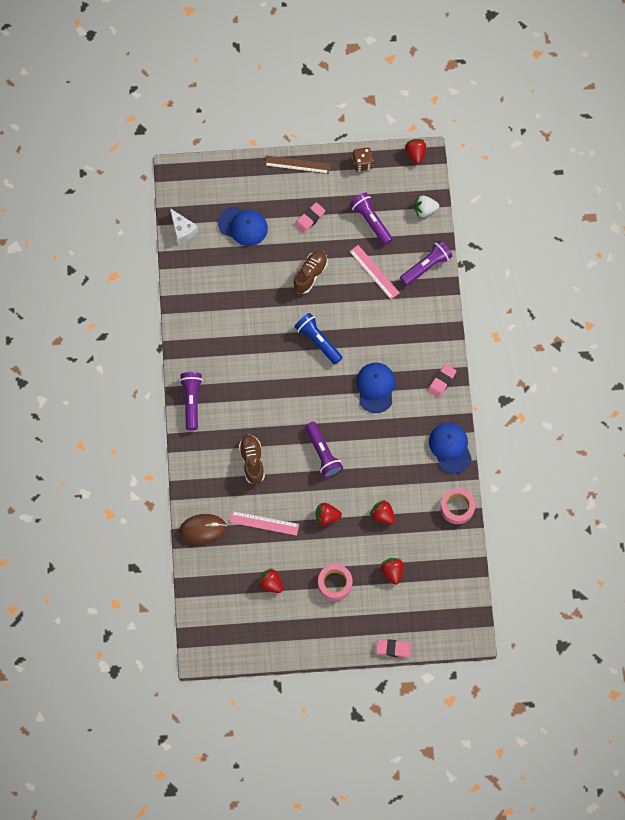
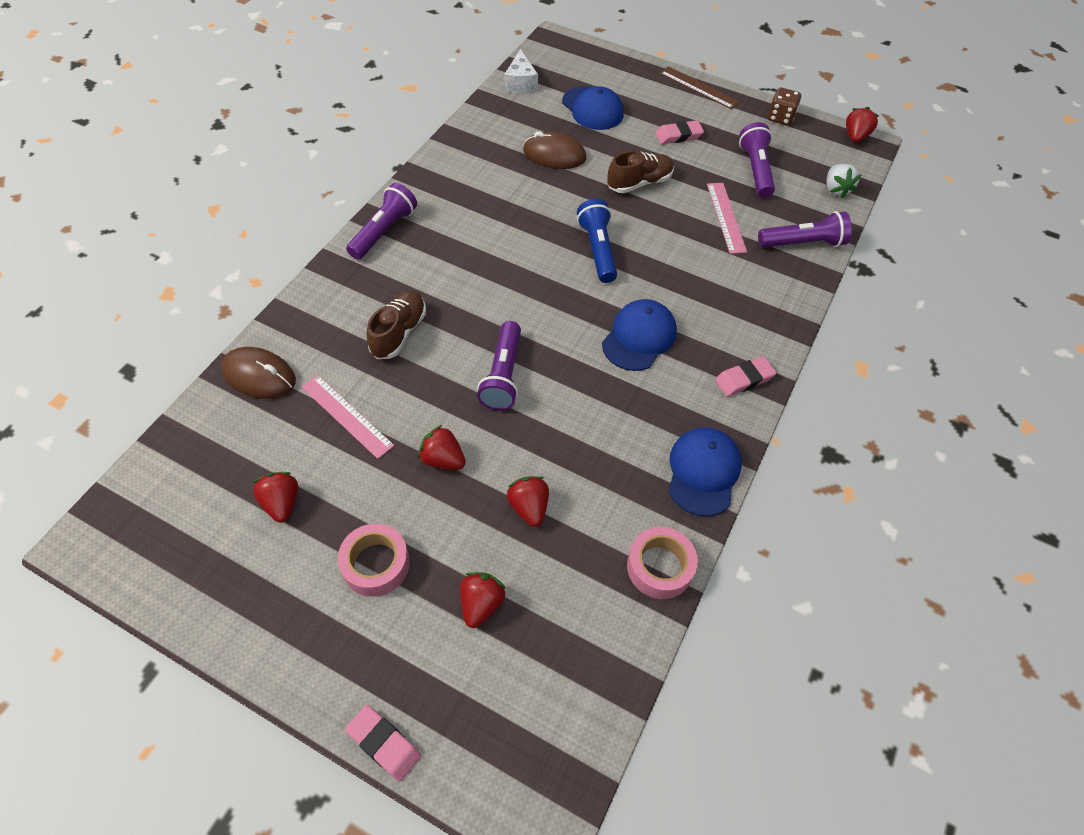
camera: 30 degrees right, 15 degrees down
white strawberry [415,196,439,217] -> white strawberry turned 120 degrees counterclockwise [826,164,862,199]
none -> brown mouse [523,131,586,169]

